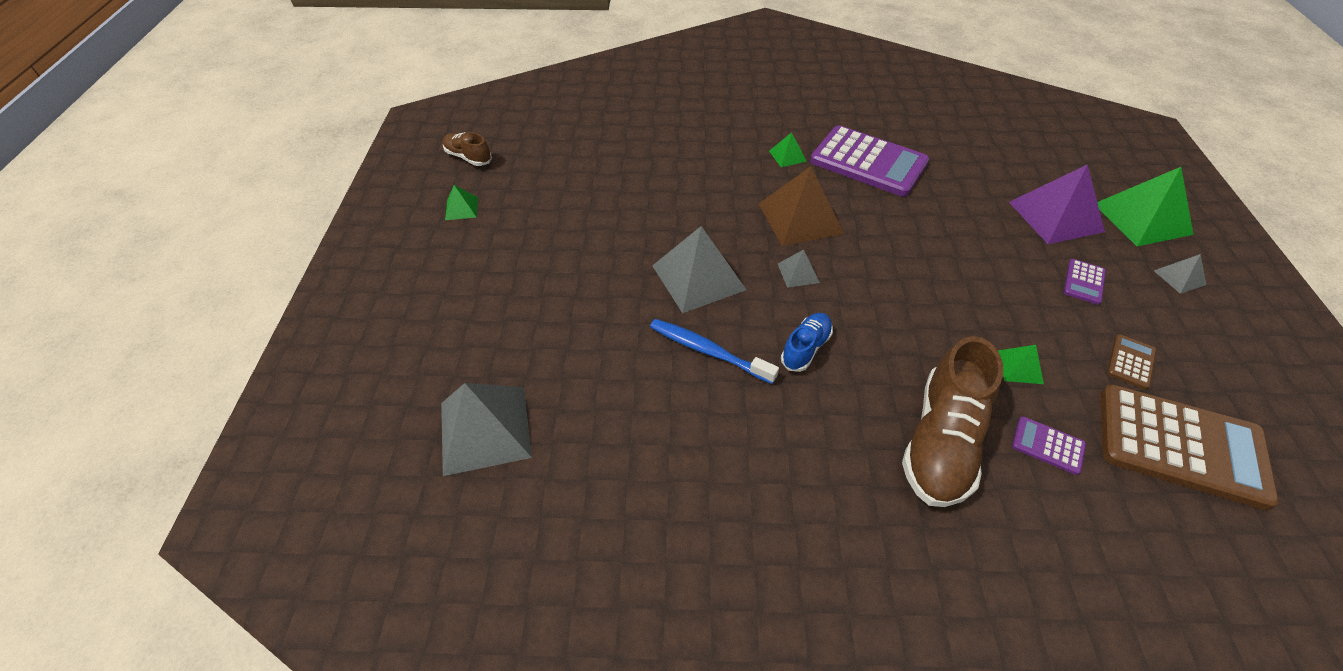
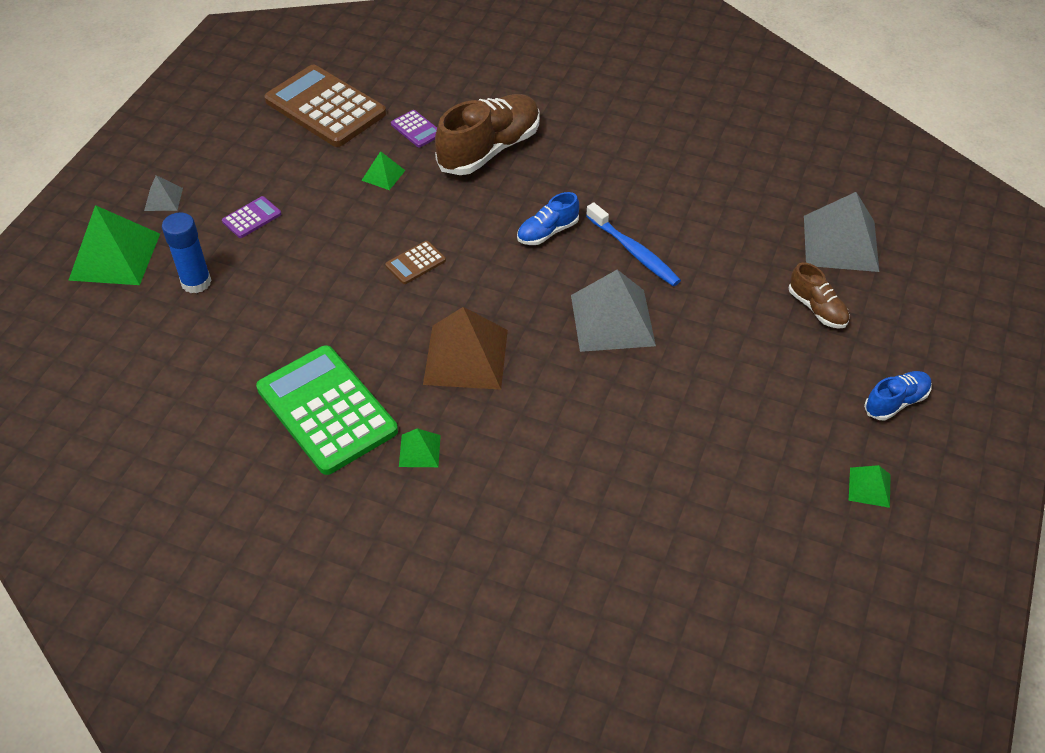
camera: 160 degrees left, 0 degrees up
brown shoe [443,132,492,166] -> brown shoe moved to [789,262,850,329]
grey pyramid [778,250,820,288] -> none
purple calculator [810,125,929,197] -> green calculator [256,345,398,475]
purple pyramid [1009,164,1105,244] -> blue glue stick [162,212,212,293]
brown calculator [1107,334,1156,390] -> brown calculator moved to [385,241,446,284]
none -> blue shoe [864,371,932,420]

